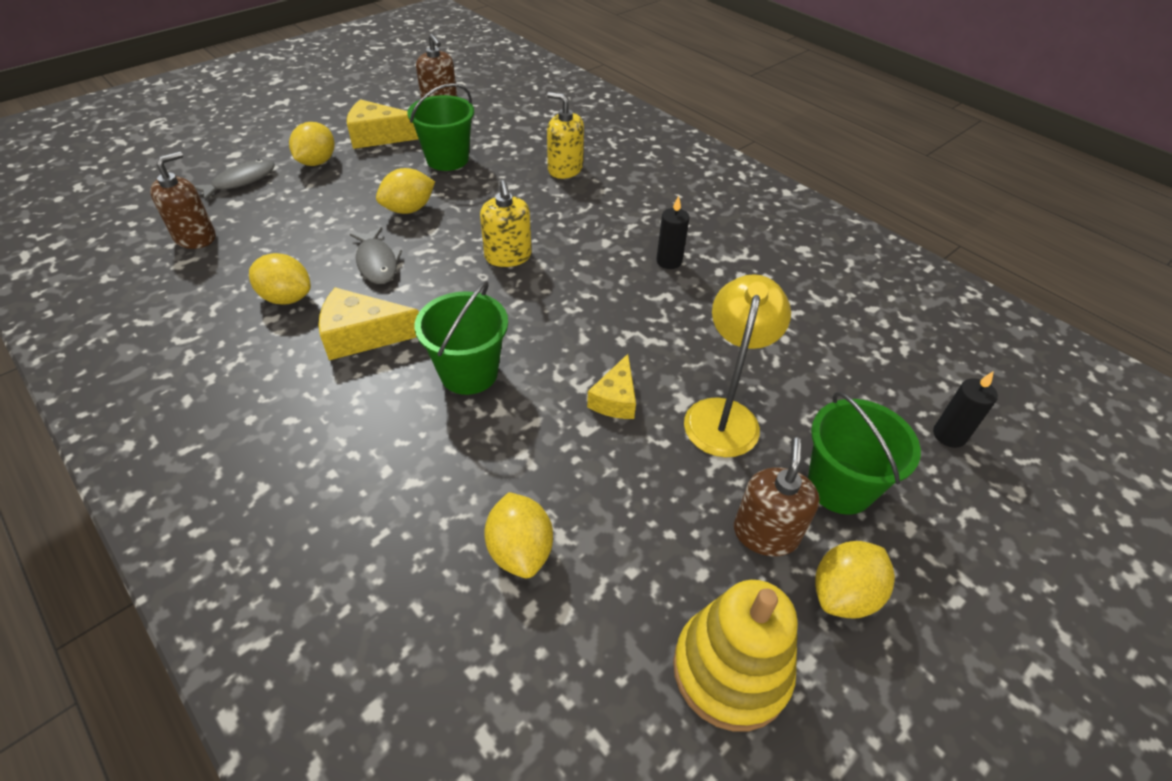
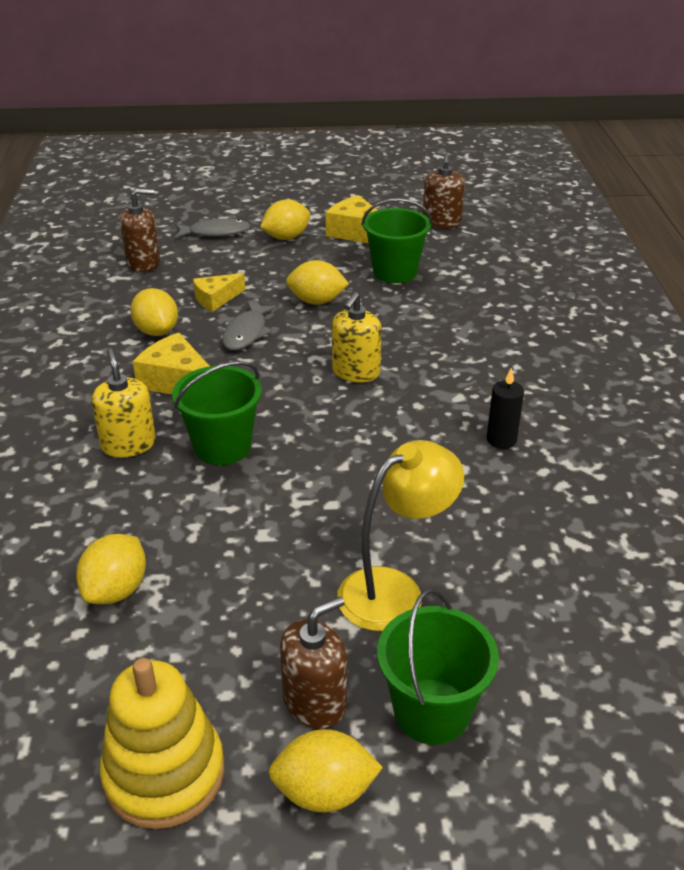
camera: 40 degrees right, 10 degrees down
yellow soap dispenser [547,92,584,179] -> yellow soap dispenser moved to [92,348,156,458]
yellow cheese [587,354,636,419] -> yellow cheese moved to [193,273,245,312]
black candle [933,372,998,448] -> none

